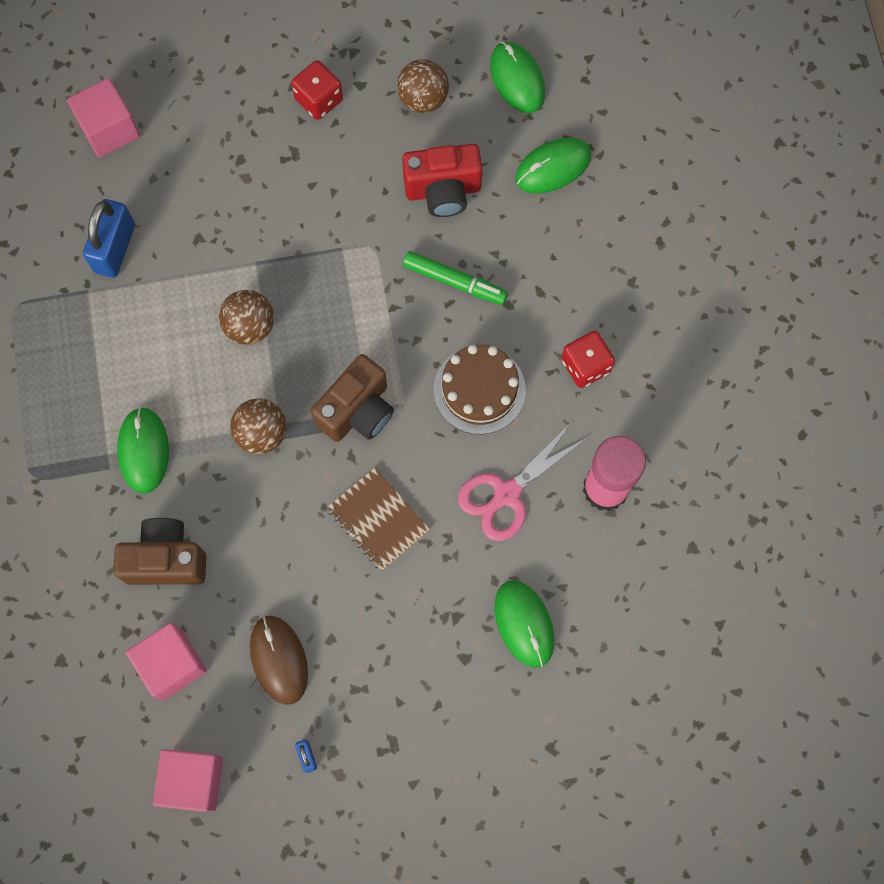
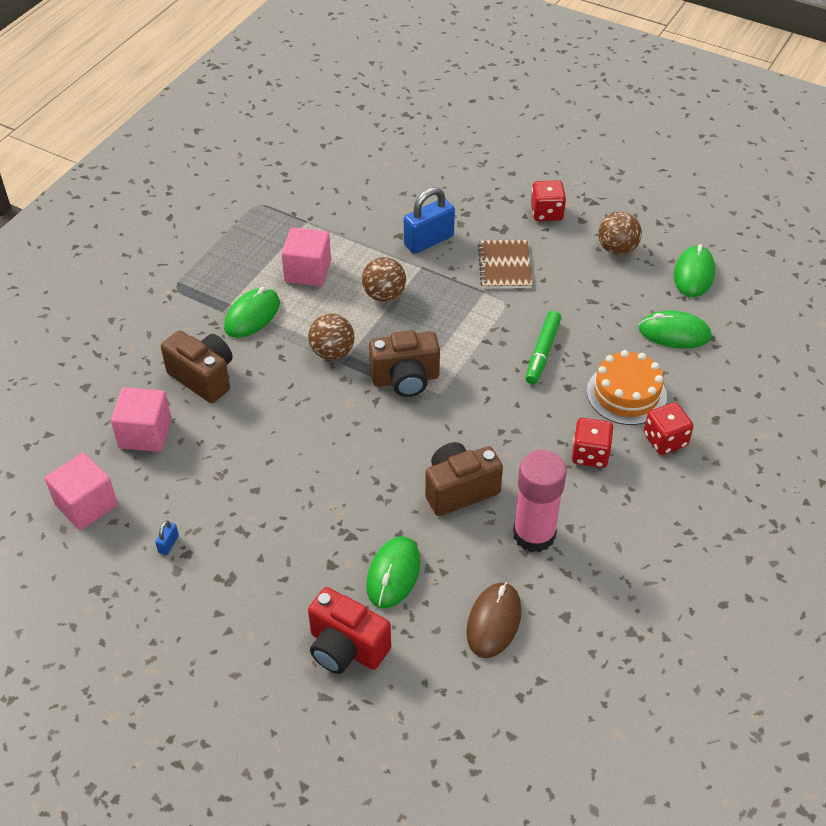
camera: 40 degrees right, 25 degrees down
pink cube [67,78,140,158] -> pink cube moved to [281,227,331,286]
blue padlock [83,199,135,278] -> blue padlock moved to [404,187,455,254]
brown mouse [250,616,308,705] -> brown mouse moved to [466,582,521,658]
brown notebook [327,467,430,571] -> brown notebook moved to [478,240,532,289]
red camera [402,144,482,217] -> red camera moved to [308,587,391,674]
green marker [403,251,508,305] -> green marker turned 45 degrees clockwise [526,311,561,384]
brown cake [434,345,526,434] -> none
pink scissors [458,422,588,541] -> brown camera [425,442,503,516]
none -> orange cake [587,350,667,425]
none -> red dice [644,402,694,455]

